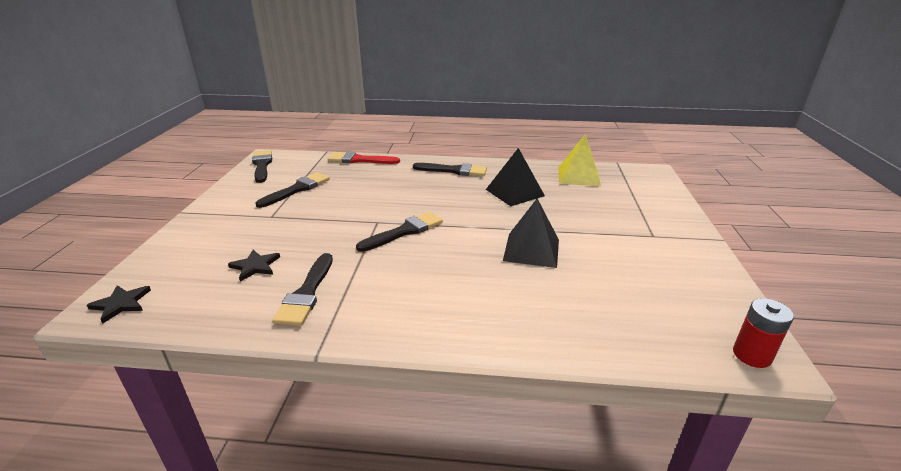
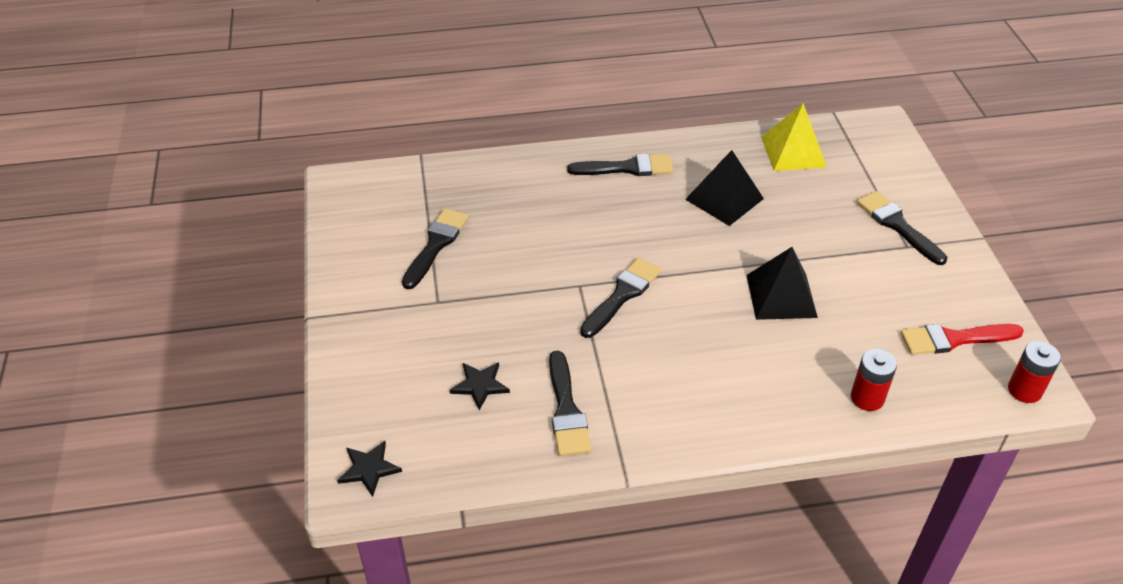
camera: 15 degrees left, 15 degrees up
black brush [252,150,272,183] -> black brush moved to [857,191,947,265]
red brush [328,152,400,164] -> red brush moved to [901,324,1024,355]
none -> red battery [851,349,897,411]

